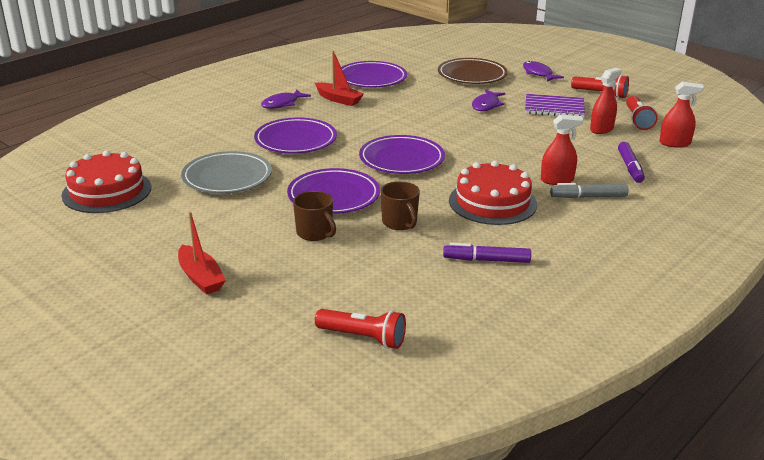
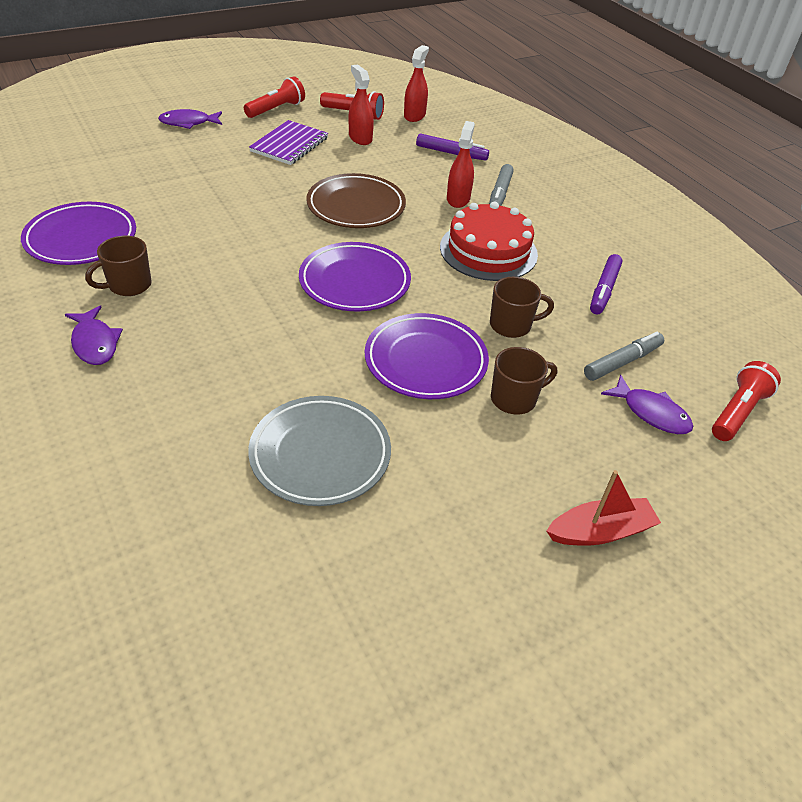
camera: 75 degrees left, 15 degrees up
red cake [61,150,151,213] -> none
purple plate [254,117,337,154] -> none
red boat [315,51,364,106] -> brown mug [85,236,152,296]
brown plate [438,58,508,84] -> brown plate moved to [306,173,406,228]
purple fish [472,90,506,111] -> purple fish moved to [601,375,693,434]
none -> grey marker [584,332,664,381]

